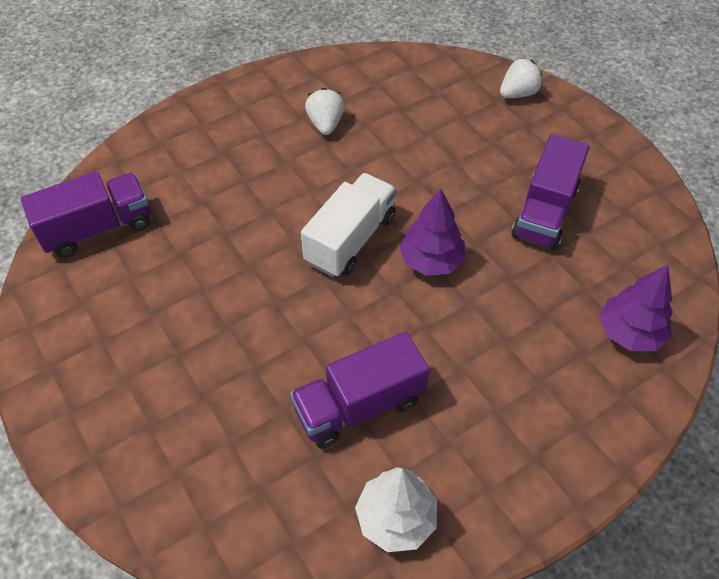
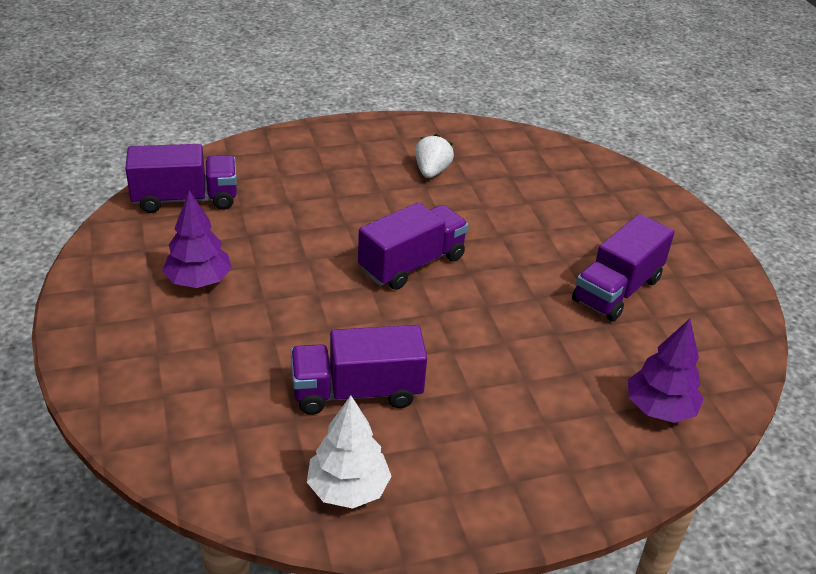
camera: 15 degrees right, 15 degrees down
white truck [301,173,396,278] -> purple truck [358,202,469,290]
purple tree [399,189,465,276] -> purple tree moved to [163,191,232,288]
white strawberry [500,58,543,98] -> none

